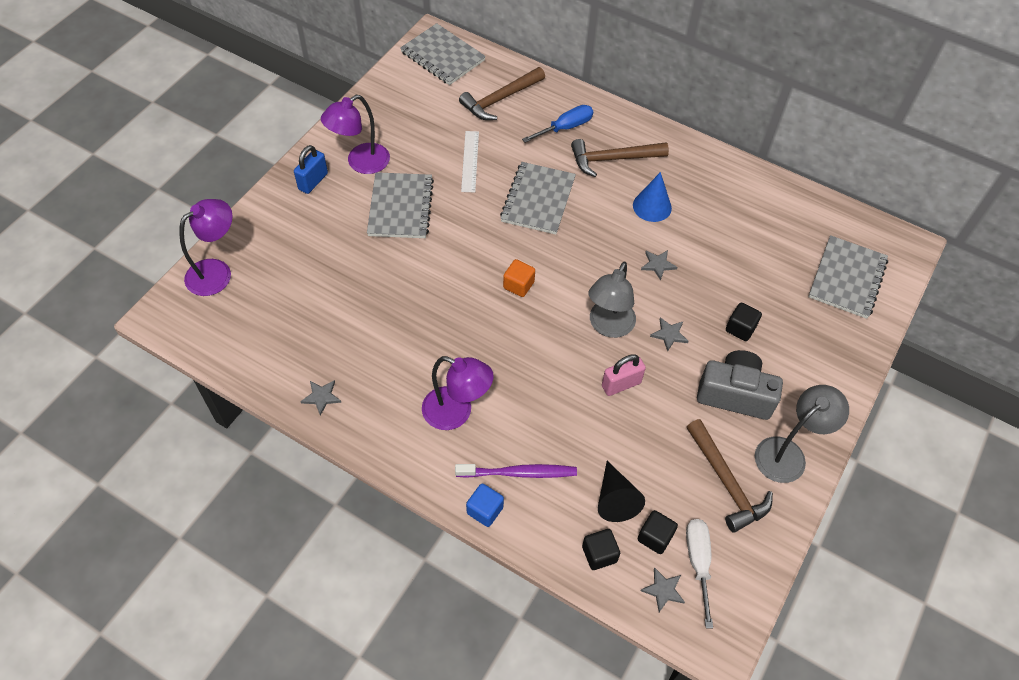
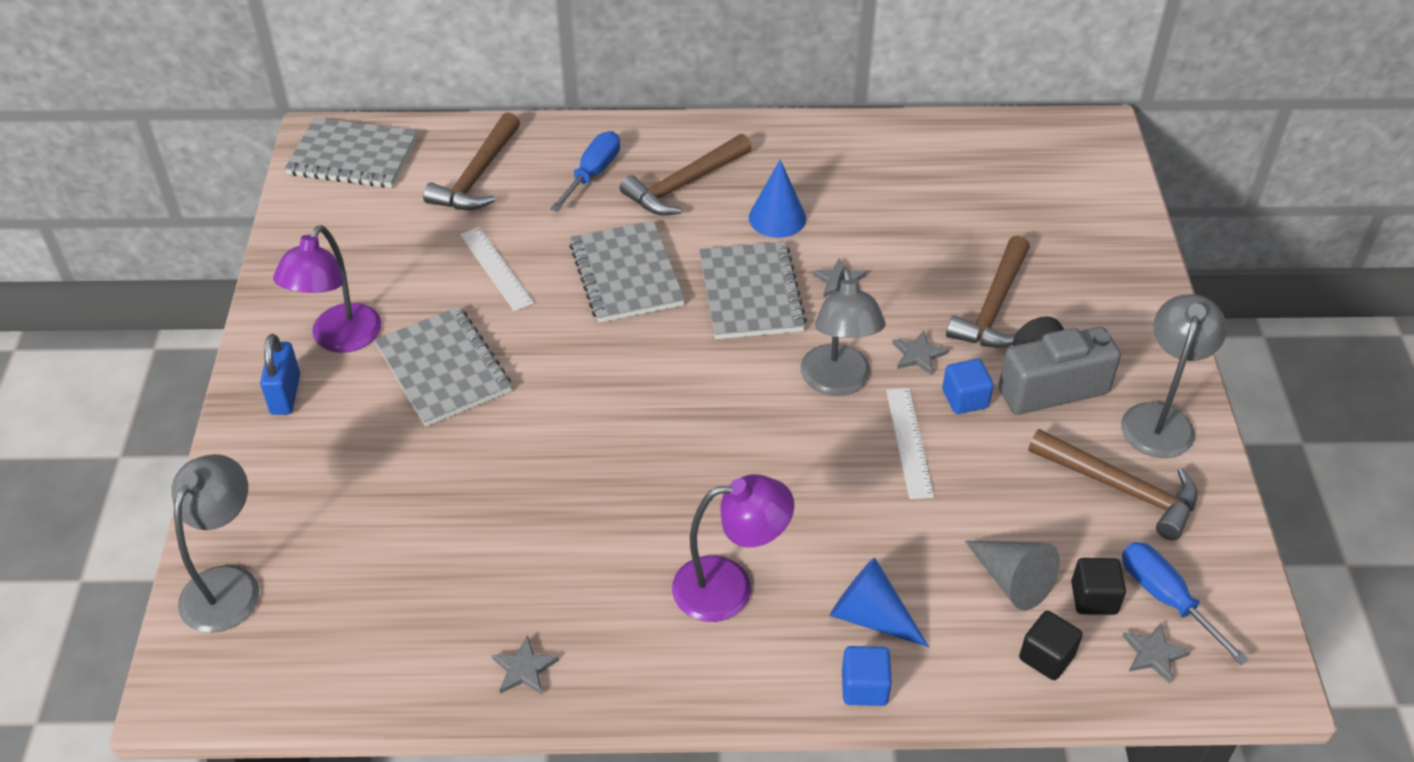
camera: 30 degrees left, 10 degrees down
purple lamp [179,199,232,296] -> grey lamp [171,454,259,633]
purple toothbrush [455,464,577,478] -> blue cone [830,558,929,647]
orange cube [503,259,535,297] -> none
black cone [598,461,645,522] -> grey cone [965,540,1060,611]
pink padlock [602,354,646,396] -> white ruler [886,388,934,499]
white screwdriver [686,519,713,628] -> blue screwdriver [1122,542,1249,665]
black cube [726,302,762,341] -> brown hammer [946,235,1030,348]
grey notebook [808,235,888,319] -> grey notebook moved to [699,242,807,339]
none -> blue cube [942,359,994,414]

